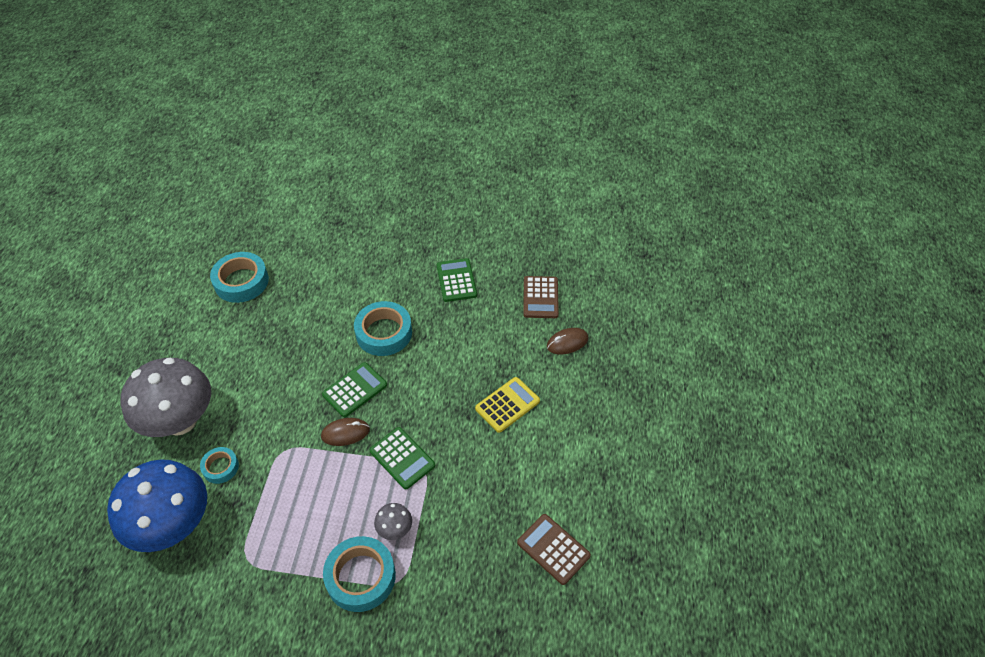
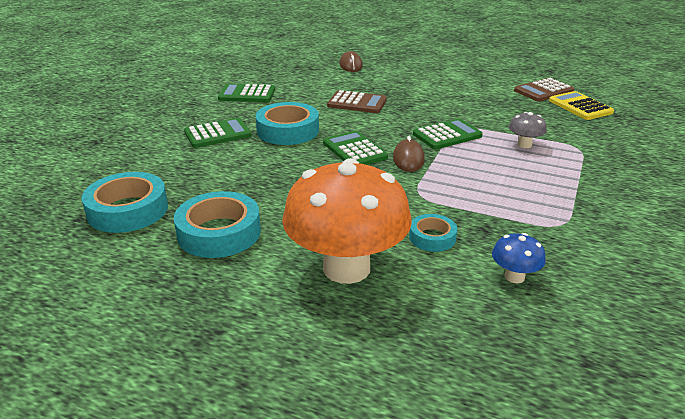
camera: 75 degrees left, 20 degrees down
blue mushroom [107,459,207,552] -> blue mushroom [492,233,546,283], size x0.41
grey mushroom [121,358,211,437] -> orange mushroom [282,158,412,284]
turquoise tape [323,536,396,612] -> turquoise tape moved to [174,191,261,258]
yellow calculator [475,377,540,433] -> yellow calculator moved to [549,91,614,120]
brown calculator [523,276,559,318] -> brown calculator moved to [327,90,387,113]
none -> green calculator [184,118,252,148]

